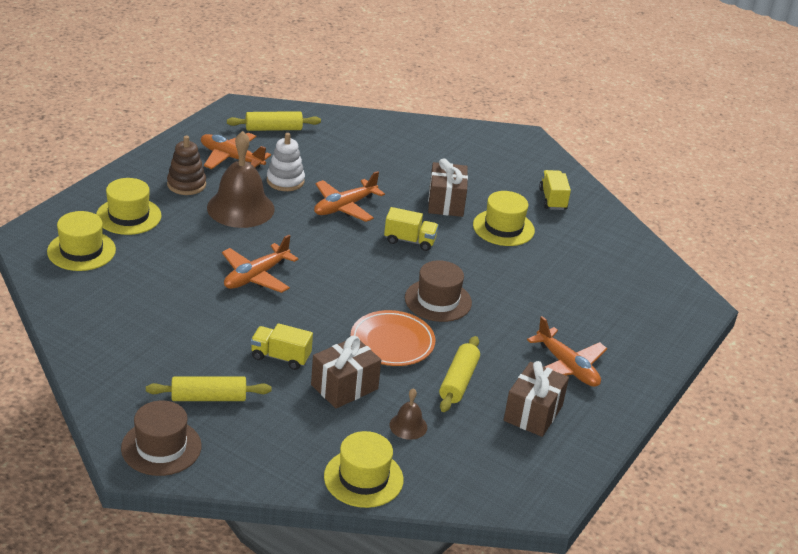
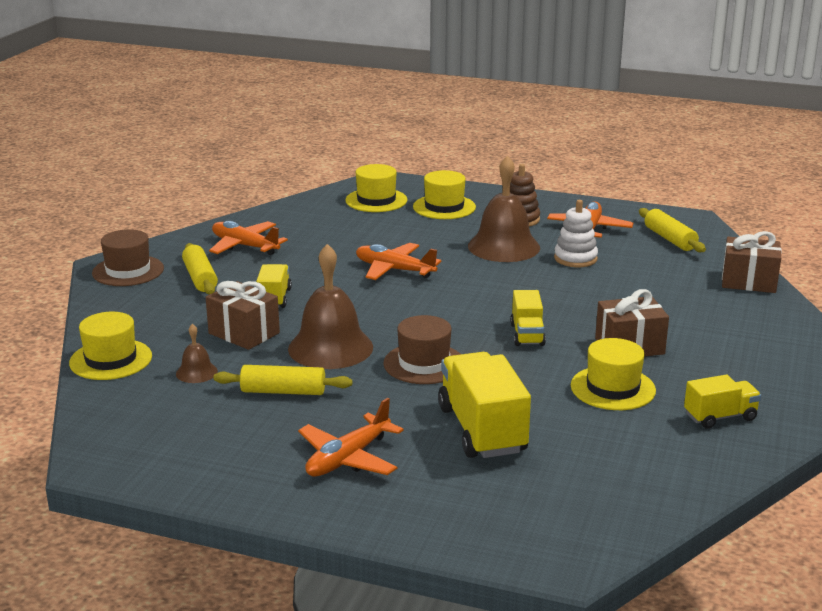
camera: 80 degrees right, 10 degrees down
orange plane [314,171,385,222] -> orange plane moved to [209,221,288,255]
orange plate [350,310,435,366] -> brown bell [288,244,373,369]
brown gift [504,361,569,437] -> brown gift moved to [722,231,782,293]
none -> yellow truck [438,352,531,458]

